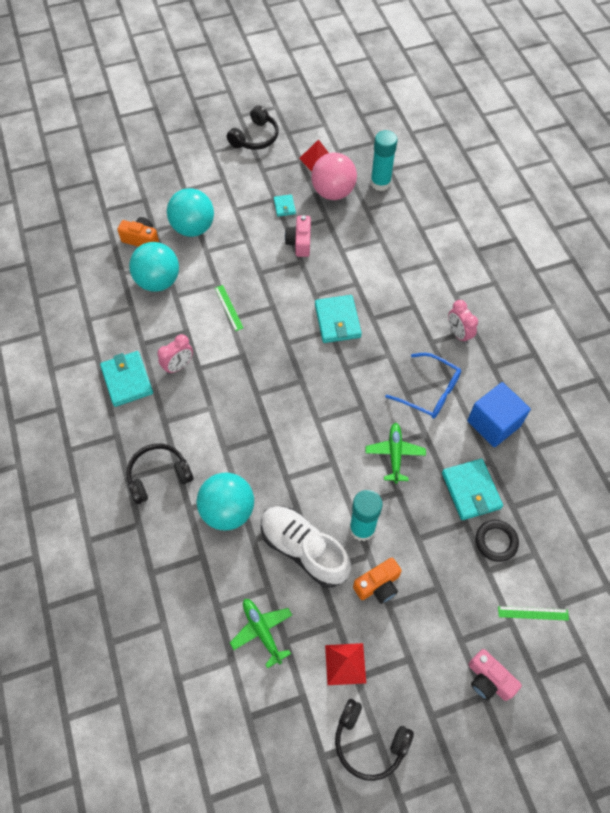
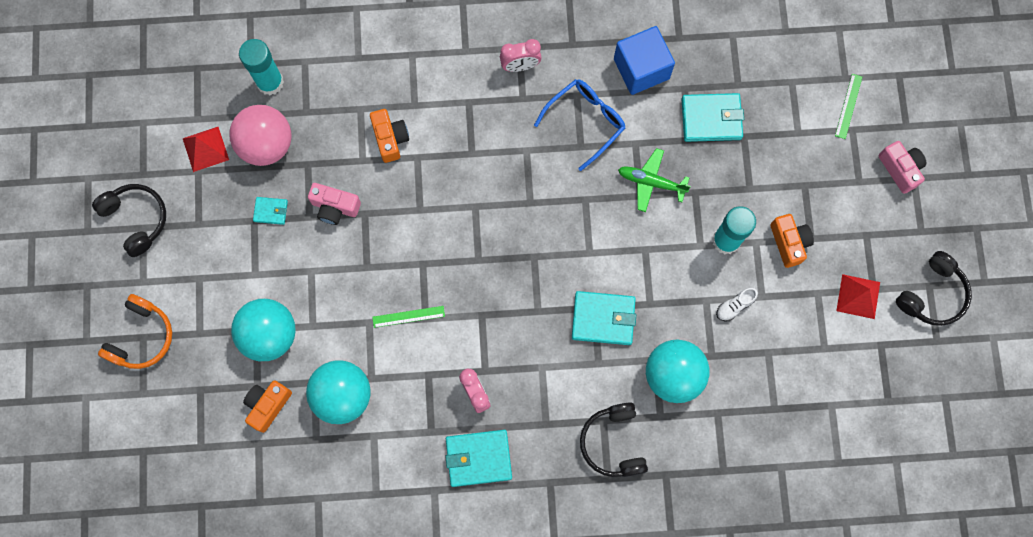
camera: 75 degrees left, 15 degrees up
green plane [230,599,292,669] -> none
white shoe [261,506,351,588] -> white shoe [716,288,758,321], size x0.40
turquoise wallet [315,295,362,343] -> turquoise wallet moved to [572,291,636,345]
pink camera [468,649,522,701] -> pink camera turned 90 degrees counterclockwise [878,141,926,194]
black ring [476,520,519,562] -> none
none -> orange headphones [98,294,172,369]
none -> orange camera [370,109,409,163]

